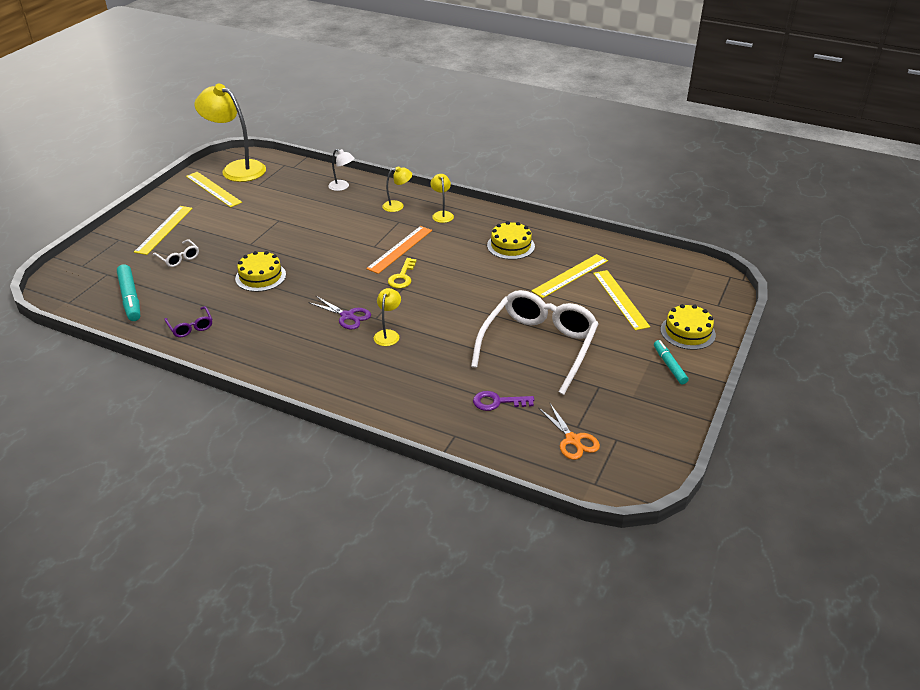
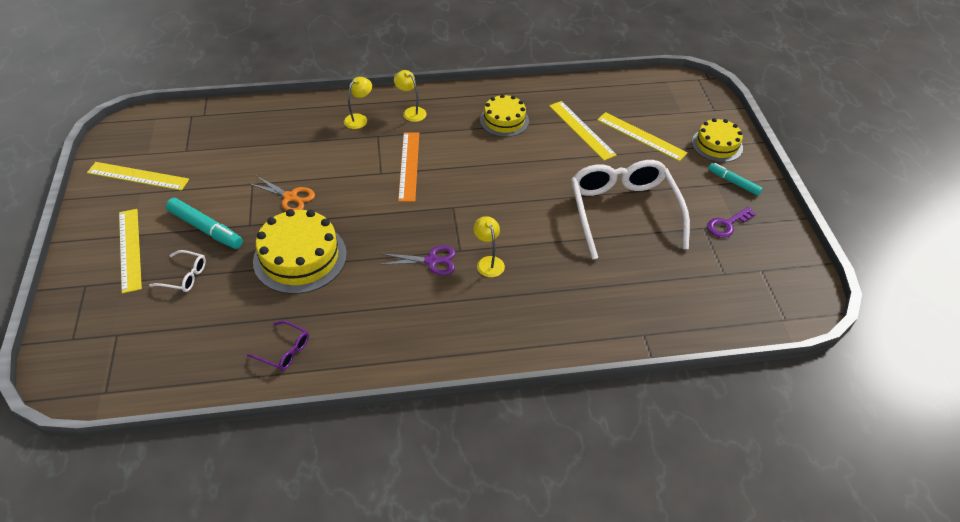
camera: 35 degrees left, 10 degrees up
turquoise marker [117,264,140,321] -> turquoise marker moved to [166,198,243,249]
yellow lamp [195,84,266,182] -> none
yellow cake [235,251,286,292] -> yellow cake [253,209,347,294], size x1.58
white lamp [328,149,355,191] -> none
yellow key [388,258,416,288] -> none
purple key [473,391,534,411] -> purple key moved to [707,207,756,238]
yellow ruler [532,254,608,298] -> yellow ruler turned 45 degrees counterclockwise [549,101,617,161]
orange scissors [539,404,600,460] -> orange scissors moved to [248,176,315,211]

